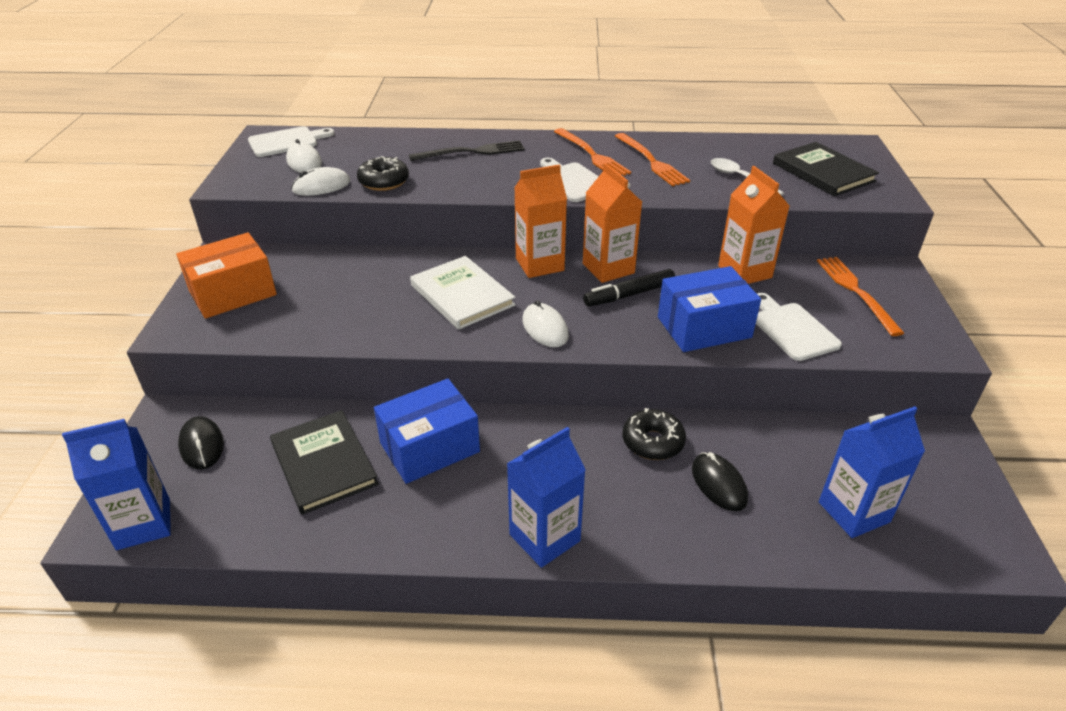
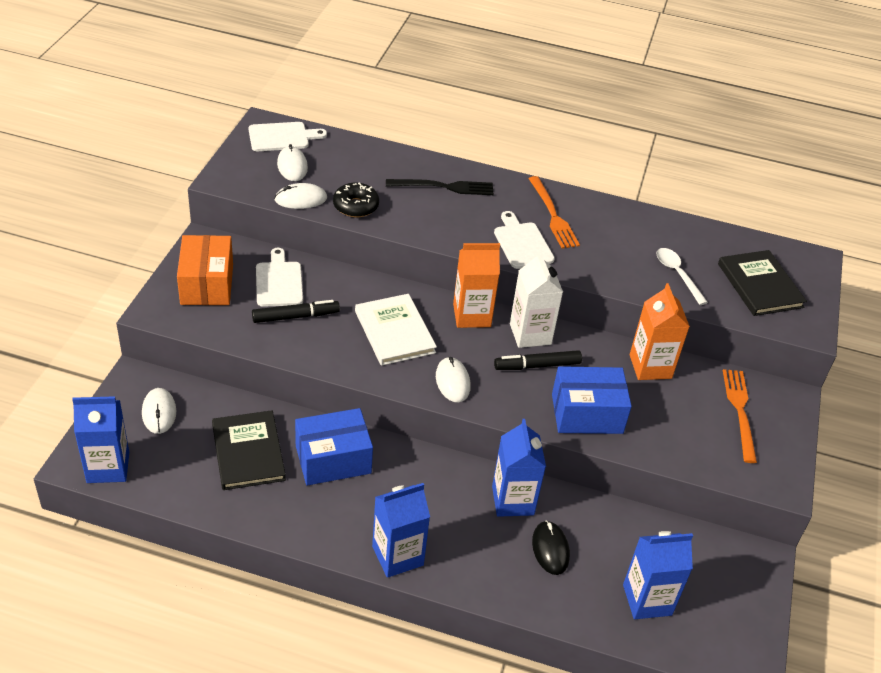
camera: 10 degrees right, 5 degrees up
orange box [176,232,277,319] -> orange box turned 75 degrees counterclockwise [177,235,233,305]
black mouse [178,416,224,470] -> white mouse [142,388,176,434]
orange carton [583,163,642,283] -> white carton [510,251,563,348]
orange fork [615,133,690,186] -> none
black donut [623,408,686,460] -> blue carton [492,419,546,517]
white cutting board [756,293,842,361] -> white cutting board moved to [256,248,303,307]
none -> black marker [252,300,340,323]

